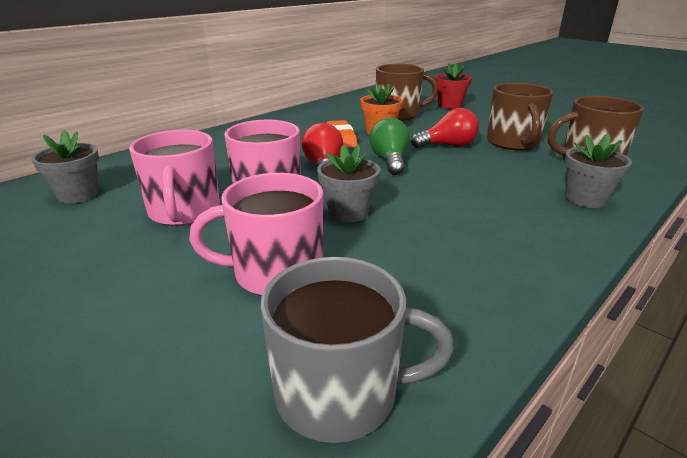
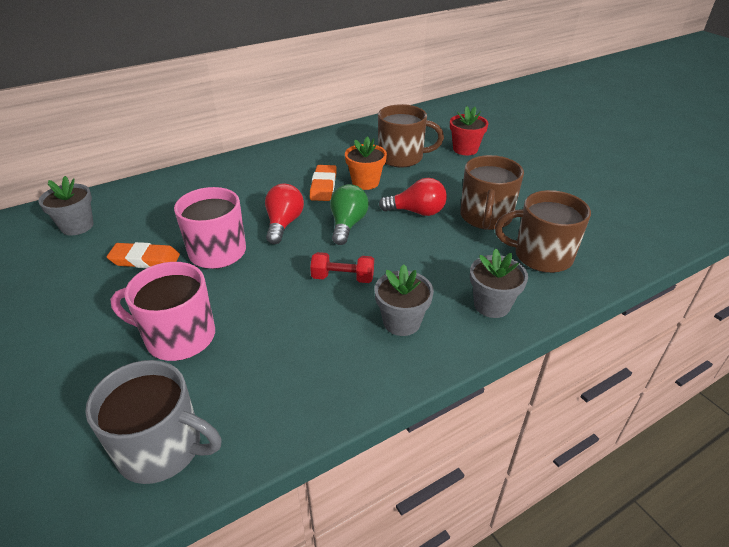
camera: 15 degrees right, 10 degrees up
pink mug [129,130,220,226] -> orange eraser [107,242,180,268]
grey flower pot [317,144,380,222] -> grey flower pot moved to [375,264,434,336]
none -> red dumbbell [310,252,374,283]

